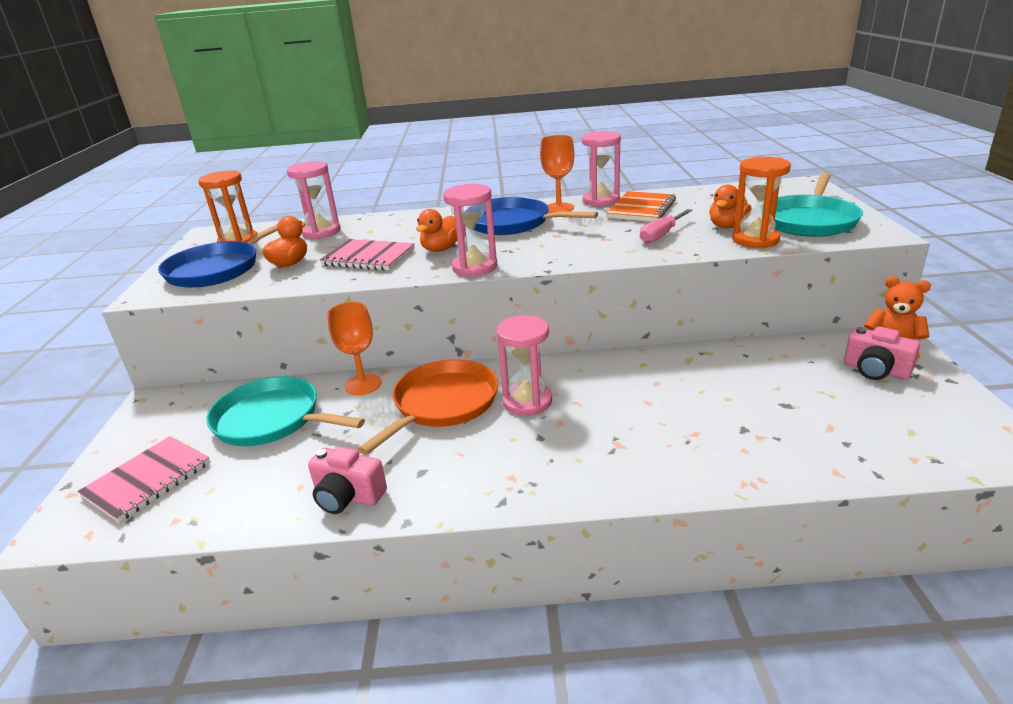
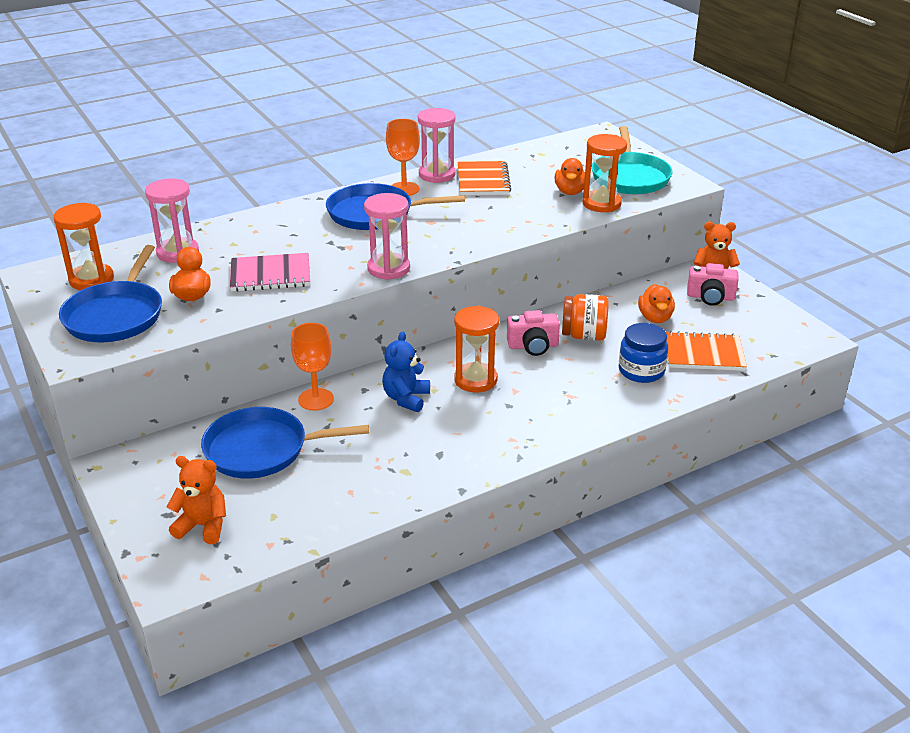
camera: 30 degrees left, 5 degrees up
pink notebook [77,436,210,523] -> orange teddy bear [167,456,226,544]
turquoise pan [206,376,365,446] -> blue pan [201,407,369,479]
pink camera [308,446,387,514] -> pink camera moved to [507,310,560,356]
orange pan [358,359,498,455] -> blue teddy bear [382,331,430,412]
orange duck [416,209,458,252] -> orange duck moved to [638,284,675,323]
pink hourglass [496,315,552,416] -> orange hourglass [454,306,499,392]
pink screwdriver [640,209,693,243] -> none
none -> orange jar [562,294,609,341]
none -> blue jar [619,323,668,383]
none -> orange notebook [666,331,747,371]

